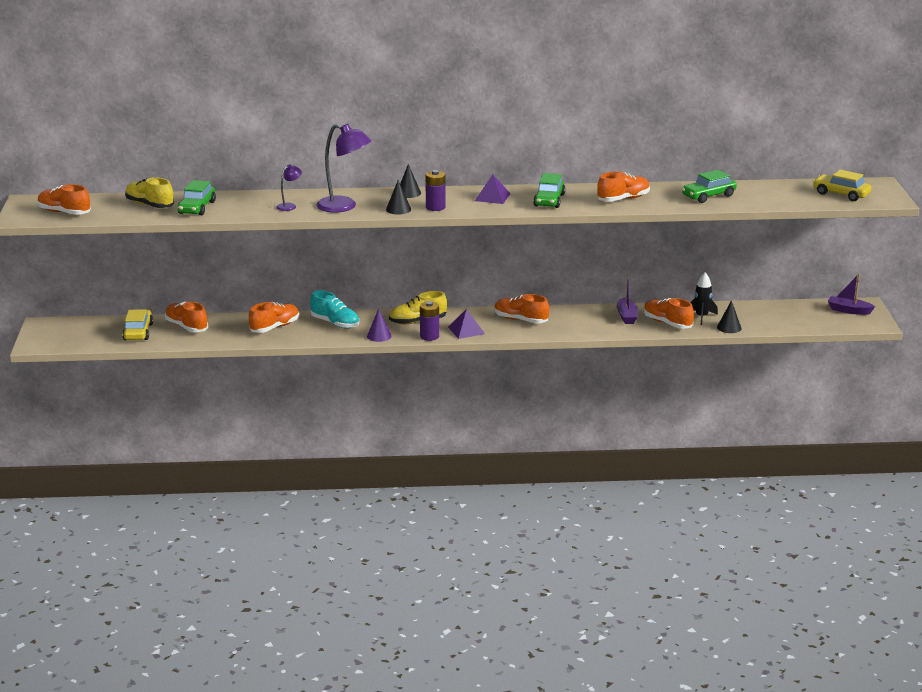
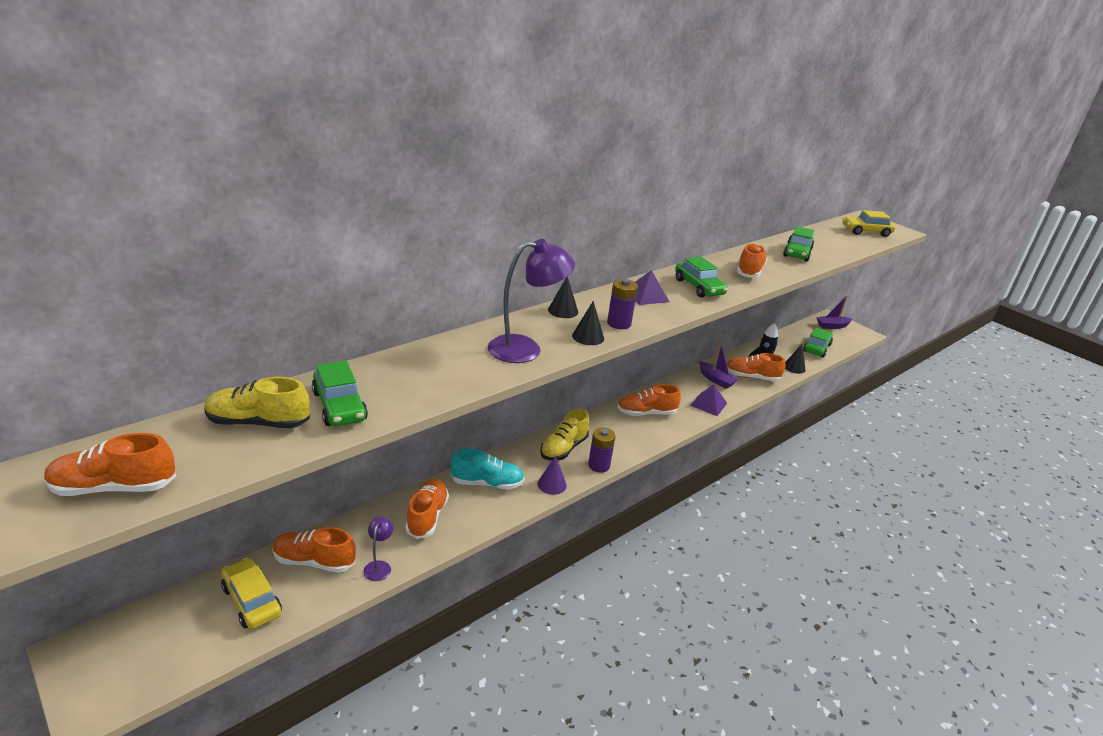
camera: 40 degrees left, 5 degrees up
purple lamp [276,164,302,211] -> purple lamp moved to [363,516,394,581]
purple pyramid [448,309,485,339] -> purple pyramid moved to [690,385,727,416]
none -> green car [803,328,833,357]

